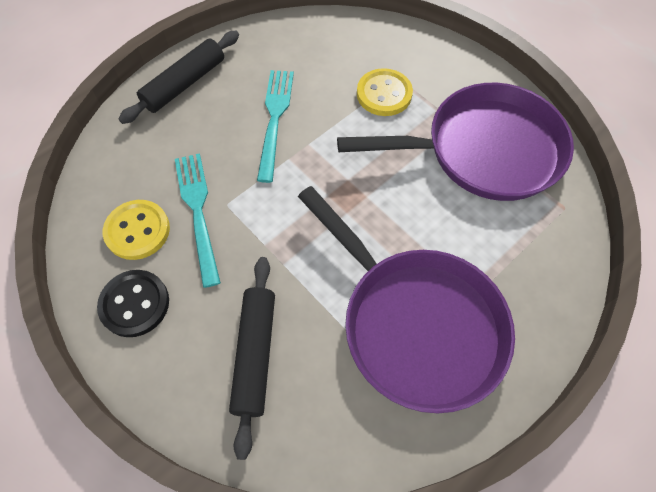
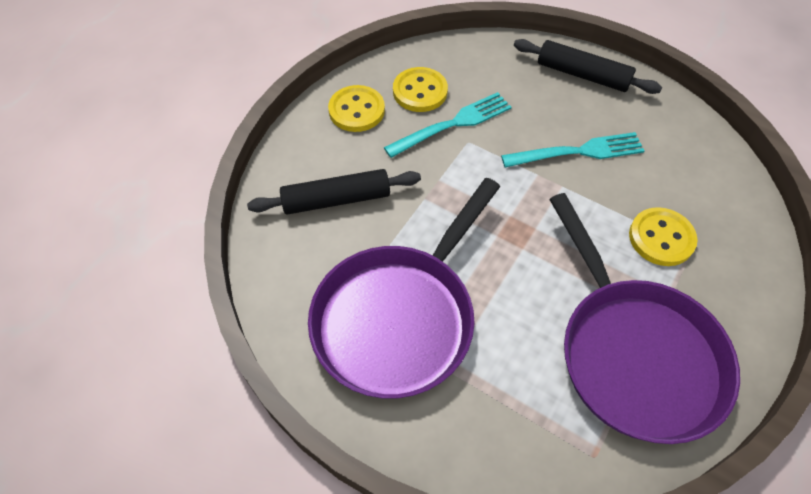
camera: 75 degrees right, 5 degrees down
black button [97,270,169,337] -> yellow button [328,85,385,132]

